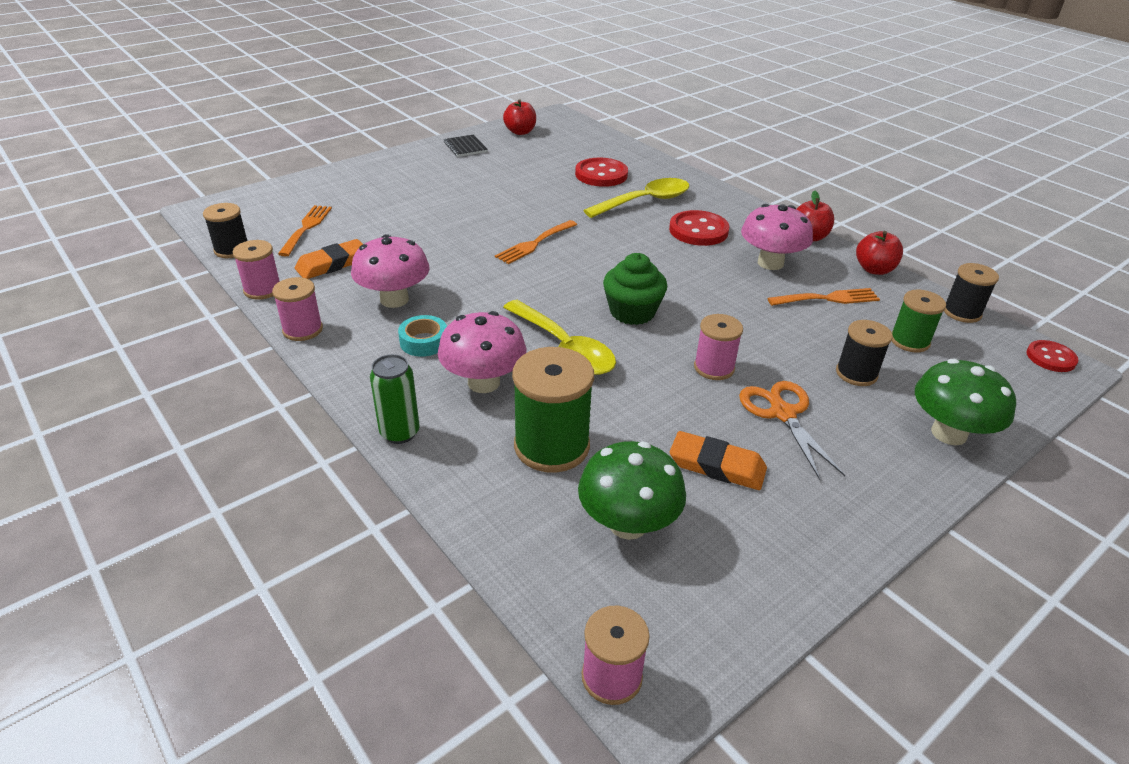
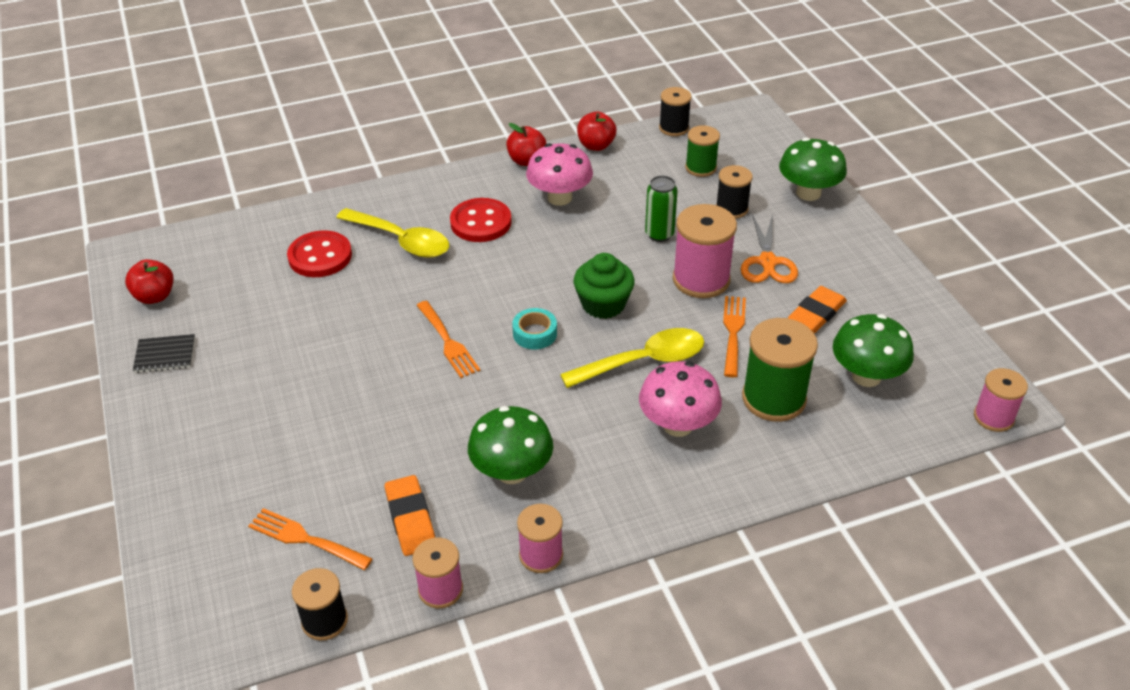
camera: 70 degrees left, 5 degrees up
pink mushroom [351,234,430,308] -> green mushroom [468,406,553,484]
green can [370,354,420,444] -> green can moved to [645,175,678,242]
turquoise tape [398,315,447,357] -> turquoise tape moved to [512,308,557,349]
yellow spoon [583,178,689,218] -> yellow spoon turned 135 degrees clockwise [336,208,449,258]
pink spool [694,314,743,380] -> pink spool [673,204,737,298], size x1.64
orange scissors [739,381,845,480] -> orange scissors turned 90 degrees counterclockwise [741,214,798,283]
orange fork [768,288,880,306] -> orange fork moved to [723,296,746,377]
red button [1026,340,1078,372] -> none

